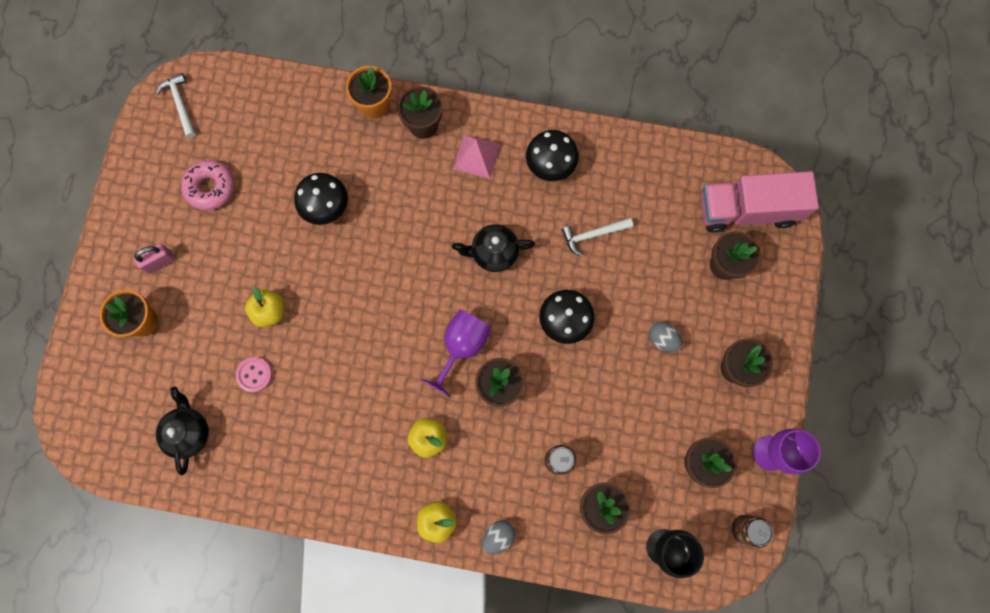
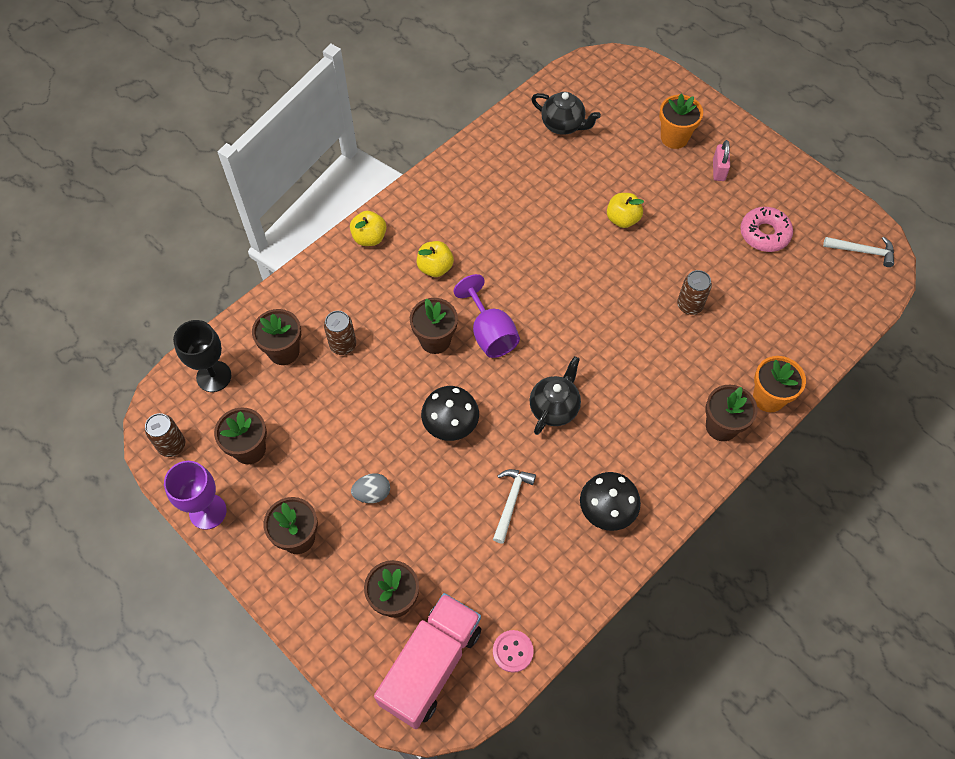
camera: 125 degrees right, 15 degrees down
pink button [236,357,272,392] -> pink button moved to [493,630,534,673]
black mushroom [294,173,348,225] -> brown can [677,270,712,315]
pink pyramid [453,135,500,179] -> none
grey egg [482,520,516,554] -> none

